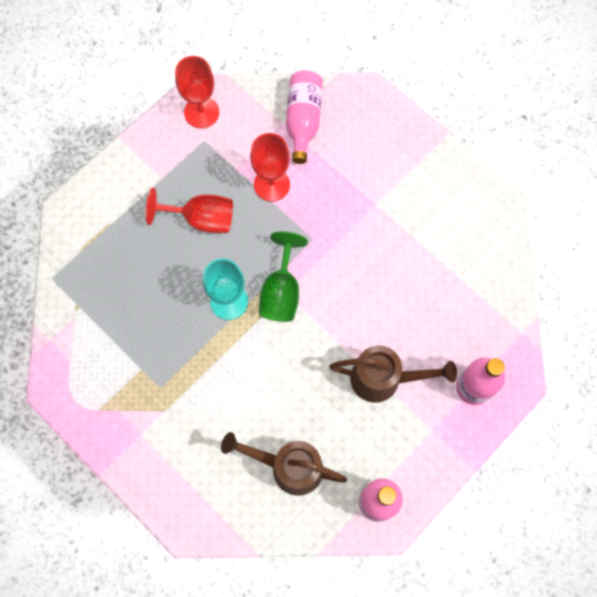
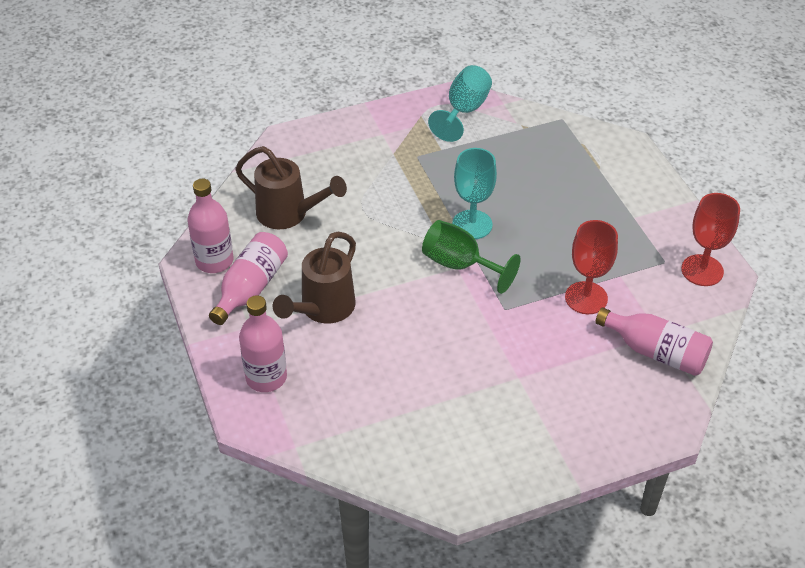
camera: 115 degrees right, 25 degrees down
red goblet [146,188,233,233] -> none
brown watering can [221,432,347,496] -> brown watering can turned 75 degrees clockwise [235,146,347,229]
none -> pink bottle [209,232,288,325]
none -> turquoise goblet [428,65,492,142]

